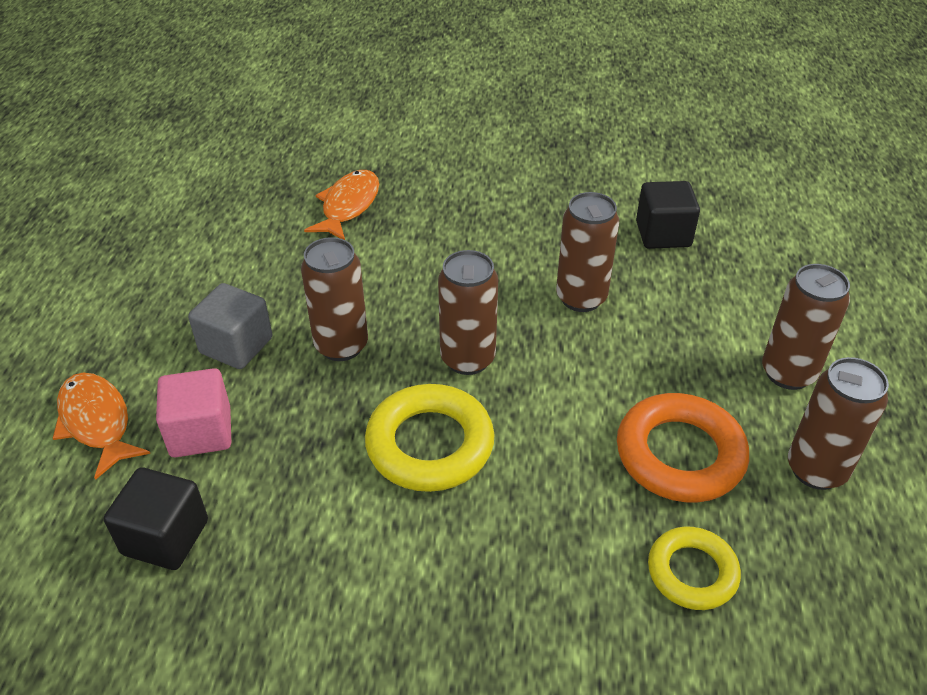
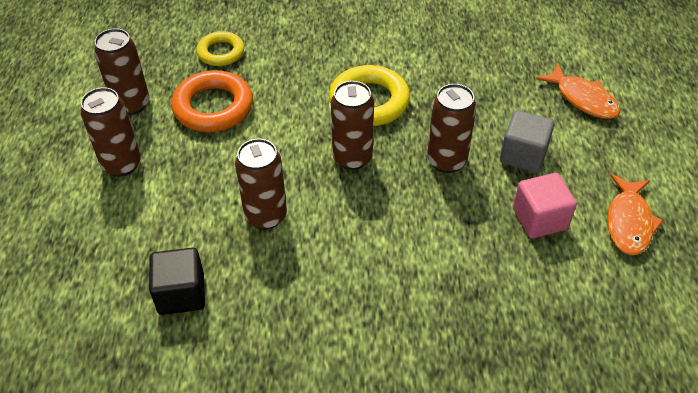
camera: 175 degrees right, 5 degrees up
black cube [104,468,208,570] -> none
pink cube [156,368,231,457] -> pink cube moved to [513,173,577,238]
orange fish [304,170,379,240] -> orange fish moved to [607,174,663,255]

